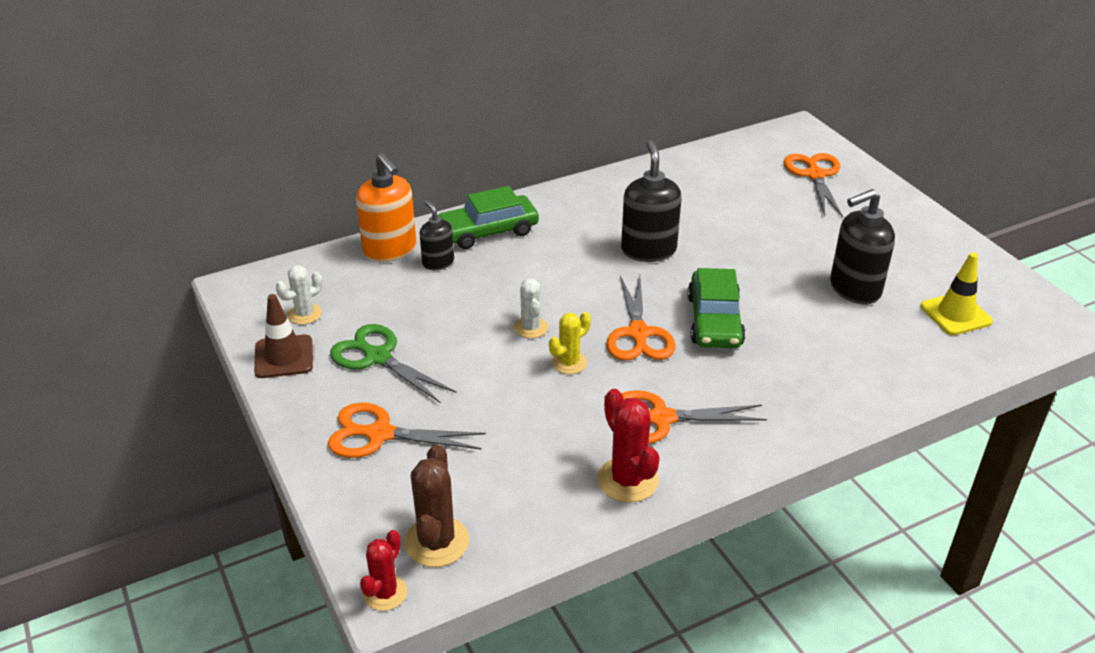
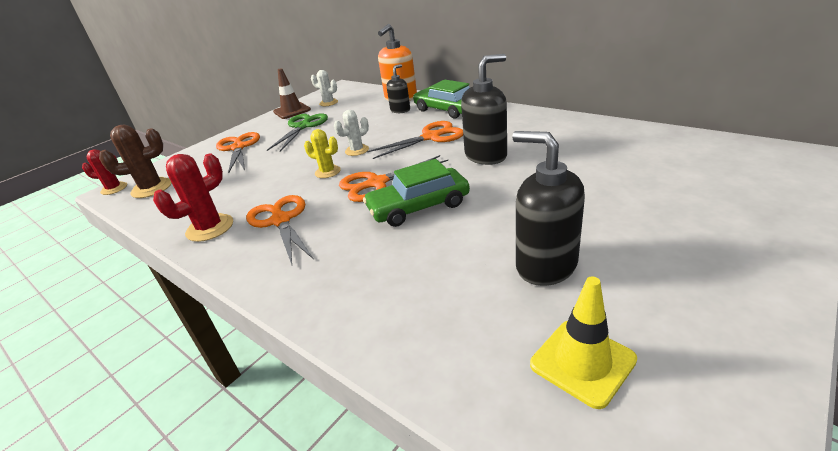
camera: 70 degrees right, 5 degrees down
orange scissors [784,153,843,218] -> orange scissors moved to [367,121,463,159]

